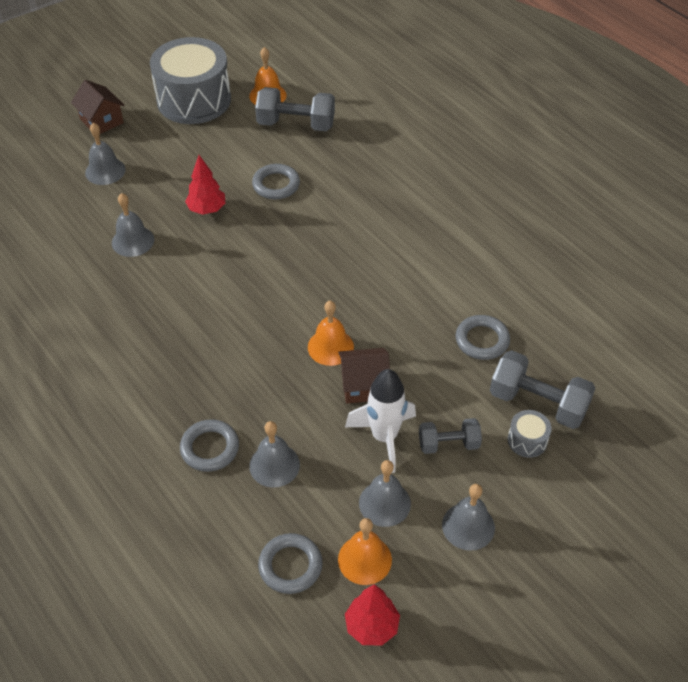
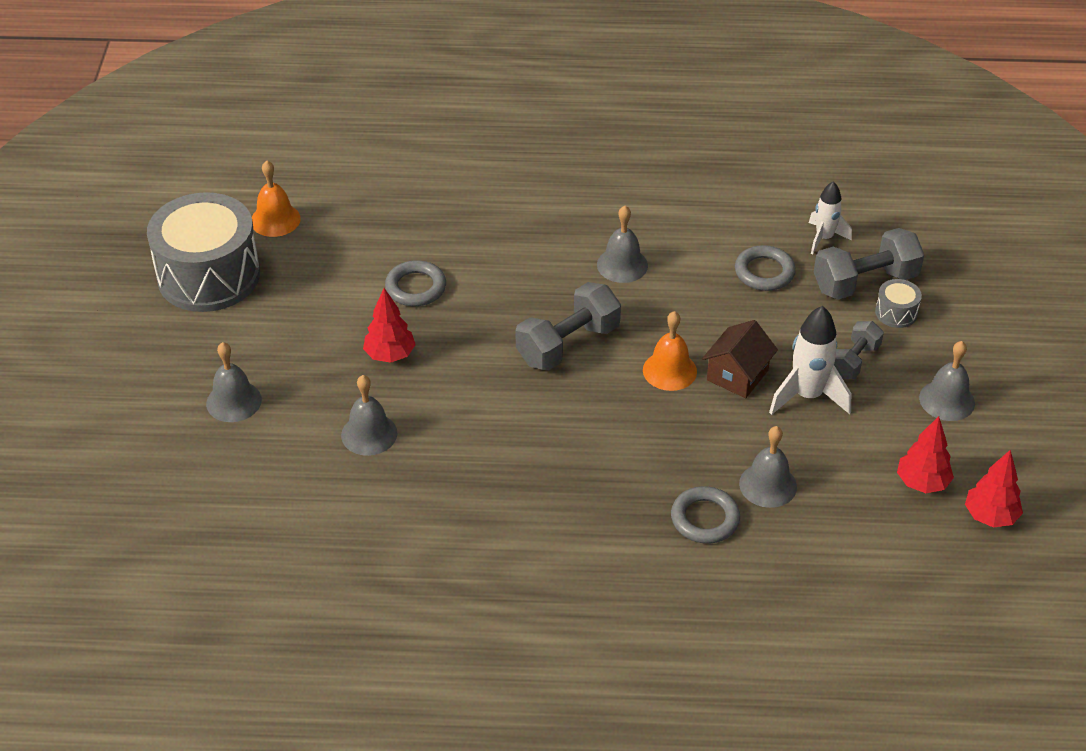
camera: 50 degrees left, 5 degrees down
brown house [71,80,125,134] -> none
grey dumbbell [255,87,335,131] -> grey dumbbell moved to [515,282,621,371]
grey ring [258,533,323,594] -> none
orange bell [338,518,392,585] -> red tree [897,416,954,493]
grey bell [359,460,411,527] -> grey bell moved to [597,206,648,283]
none -> white rocket [809,181,852,255]

